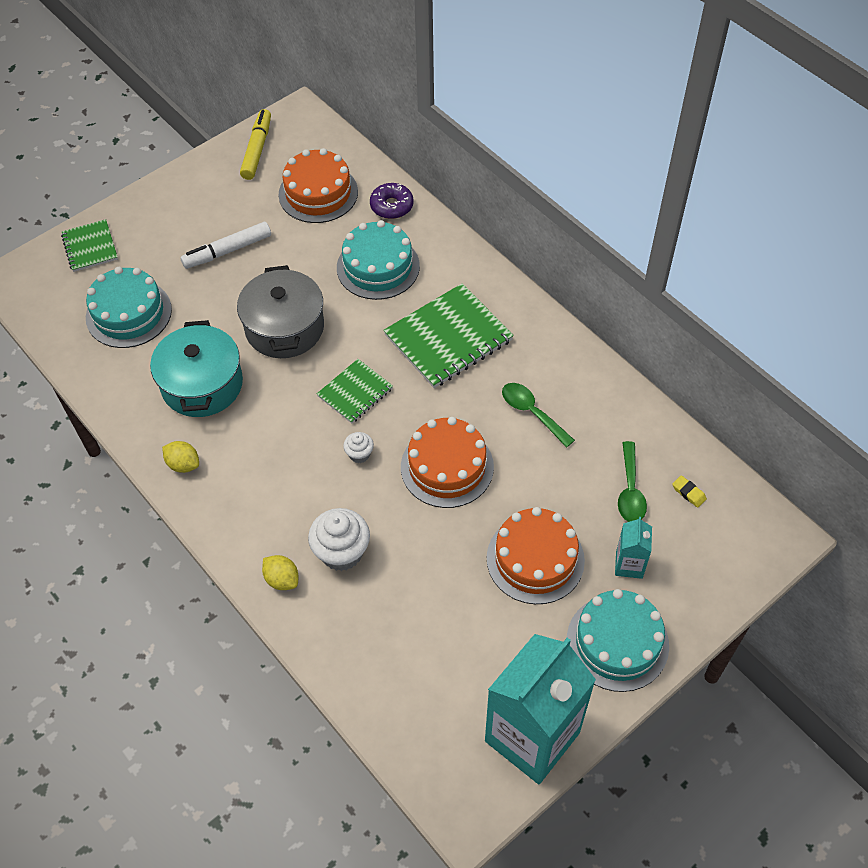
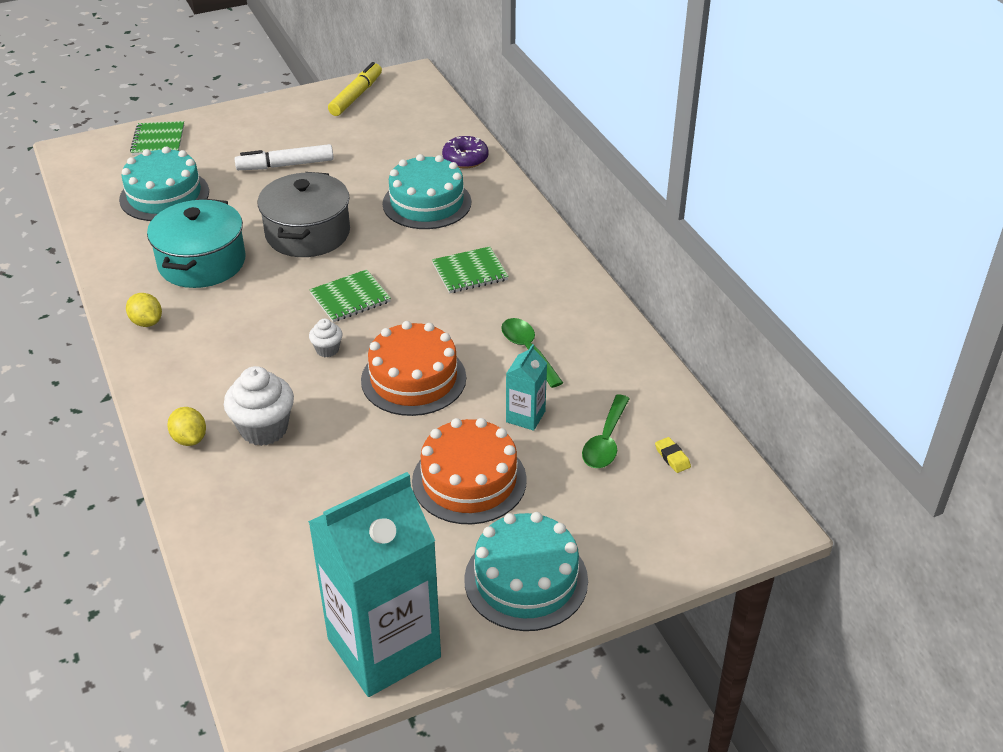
camera: 15 degrees right, 15 degrees down
orange cake [279,148,358,223] -> none
green notebook [383,284,514,388] -> green notebook [432,246,509,293], size x0.57
turquoise carton [615,517,652,579] -> turquoise carton moved to [506,344,547,431]

